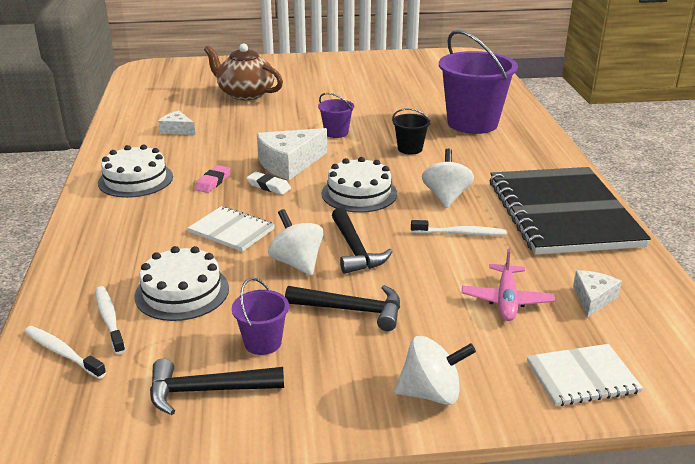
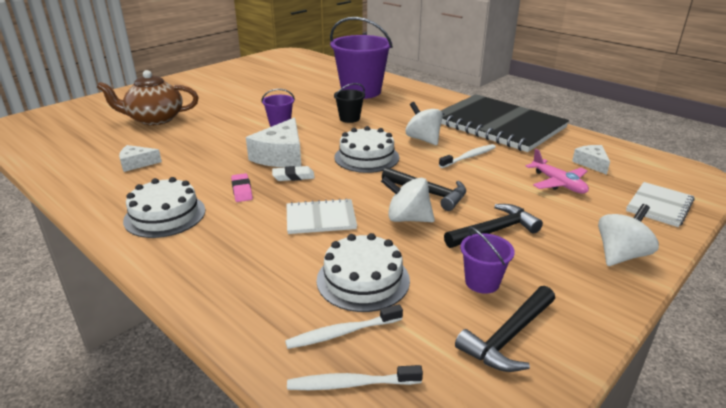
camera: 40 degrees left, 0 degrees up
white toothbrush [95,286,126,354] -> white toothbrush turned 45 degrees counterclockwise [285,304,403,349]

